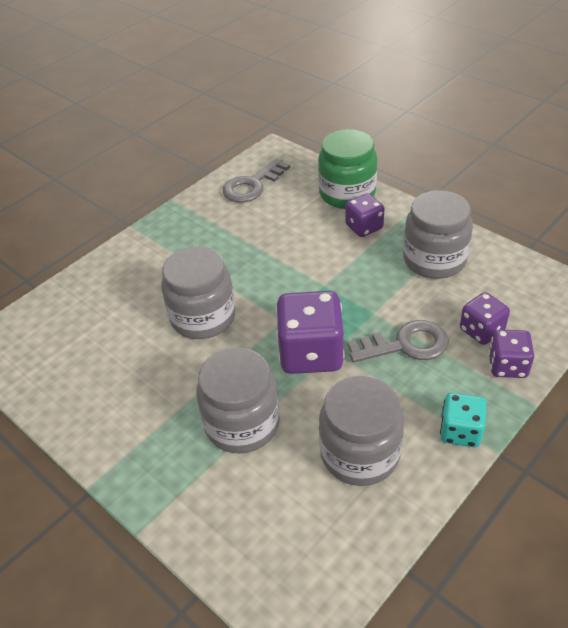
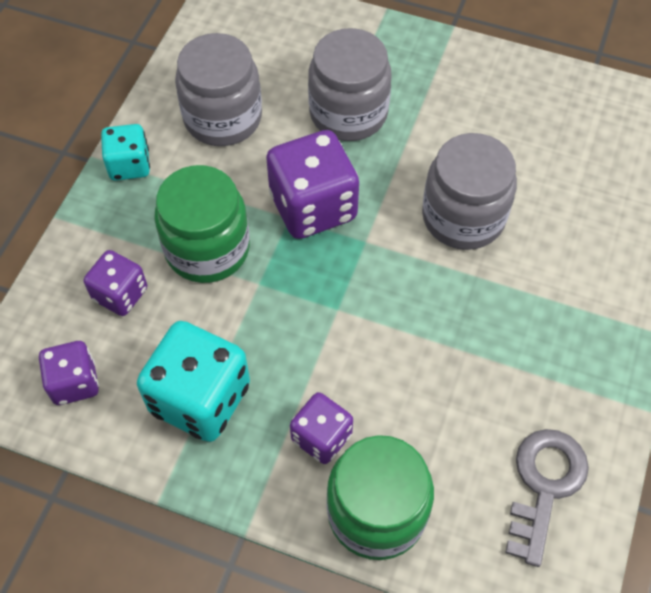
camera: 155 degrees right, 15 degrees up
grey key [347,320,449,363] -> green jar [154,165,250,283]
grey jar [403,190,473,279] -> turquoise dice [137,321,250,442]
purple dice [489,330,534,378] -> purple dice moved to [39,341,99,405]

